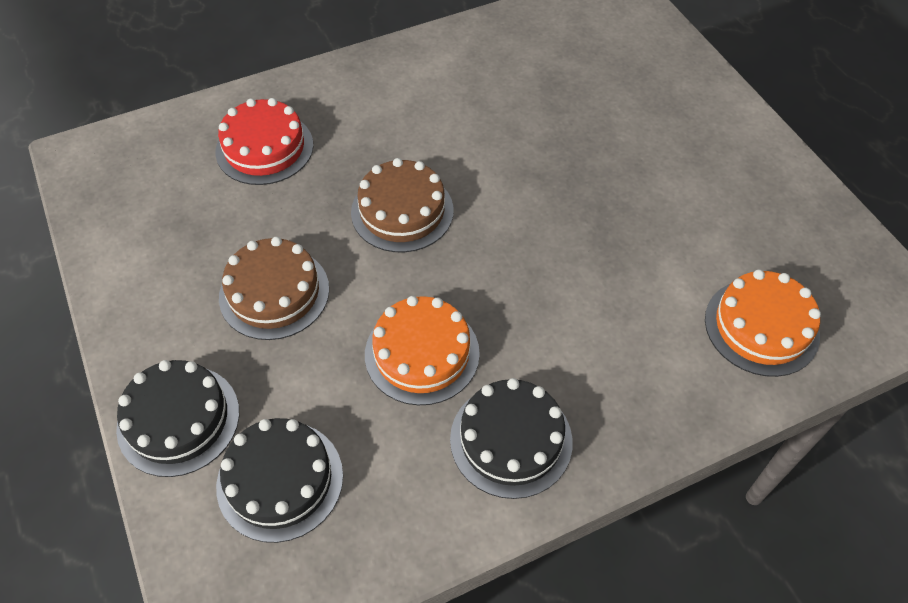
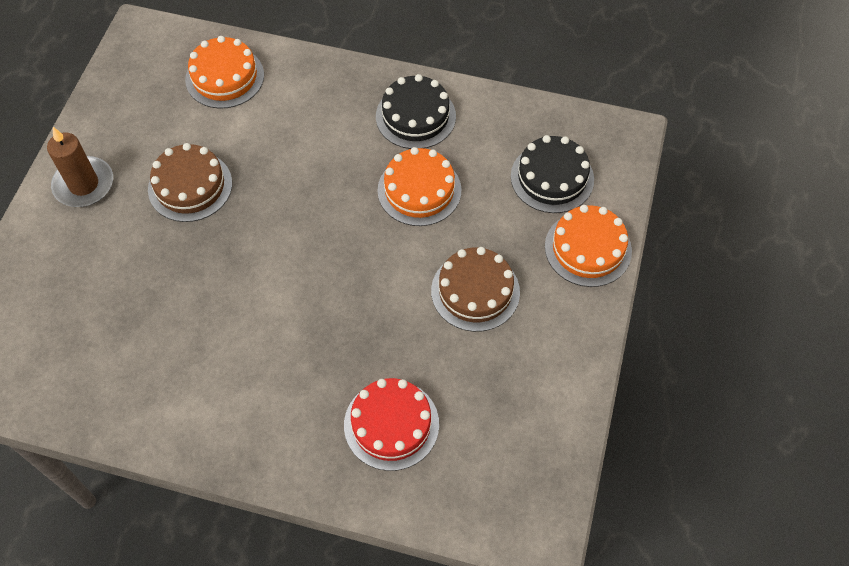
camera: 140 degrees left, 5 degrees up
black cake [116,360,239,477] -> orange cake [545,205,632,287]
brown cake [351,158,454,252] -> brown cake moved to [148,143,232,222]
none -> brown candle [47,127,113,207]

